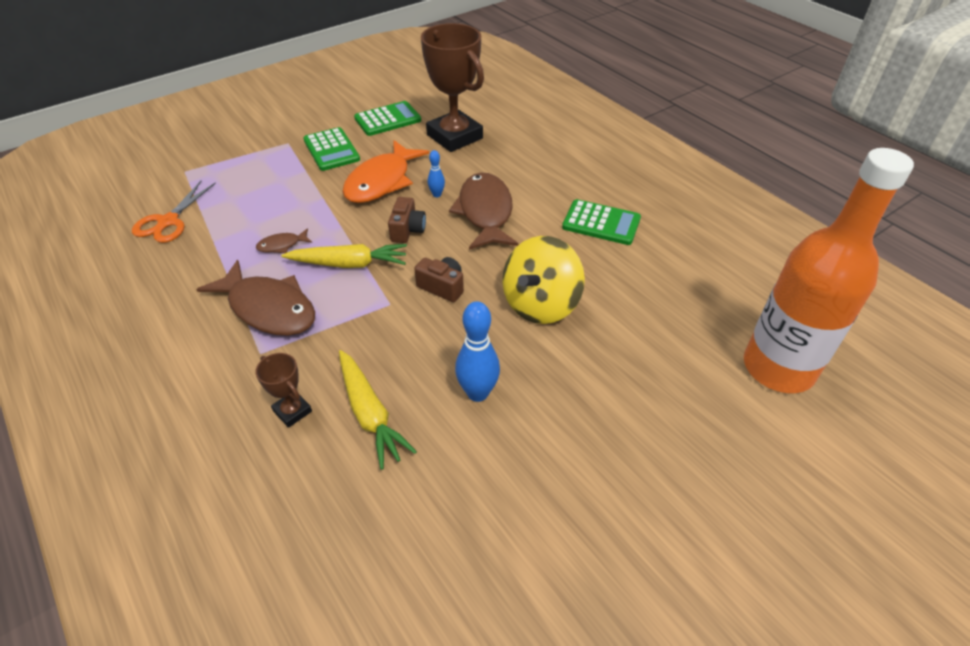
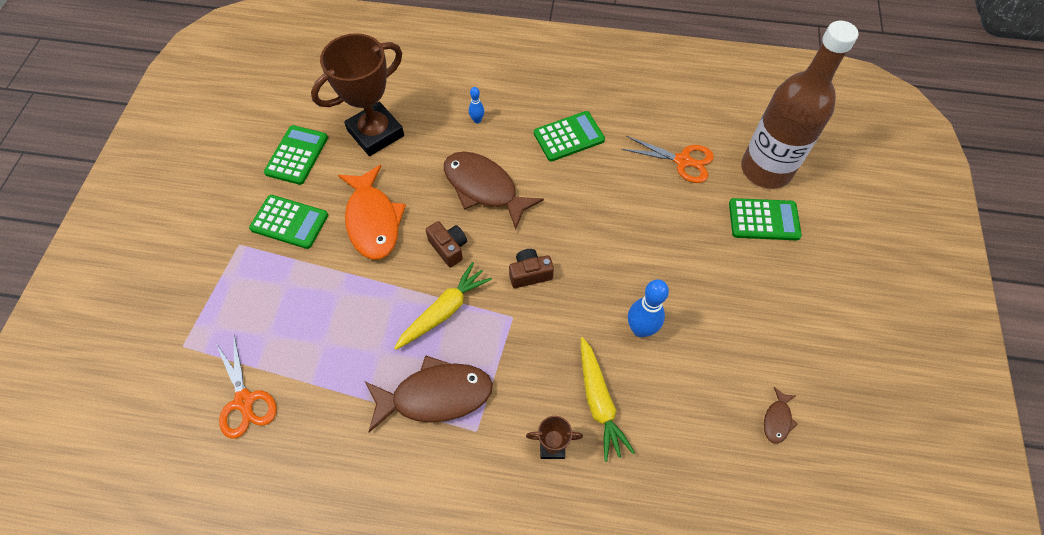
camera: 45 degrees left, 15 degrees up
brown fish [256,229,312,253] -> brown fish moved to [764,387,798,444]
yellow carrot [339,350,417,470] -> yellow carrot turned 60 degrees clockwise [581,337,635,462]
brown trophy [421,23,484,152] -> brown trophy turned 45 degrees counterclockwise [311,33,404,156]
blue bowling pin [428,150,445,197] -> blue bowling pin moved to [469,87,484,123]
yellow spinning top [502,236,585,324] -> none
orange bottle [744,148,914,393] -> brown bottle [741,21,859,189]
none -> orange scissors [622,136,714,183]
none -> green calculator [729,198,802,240]

